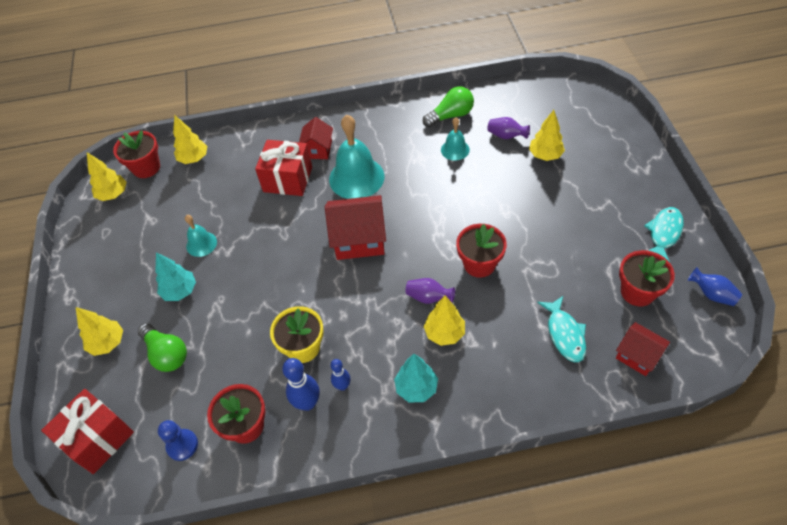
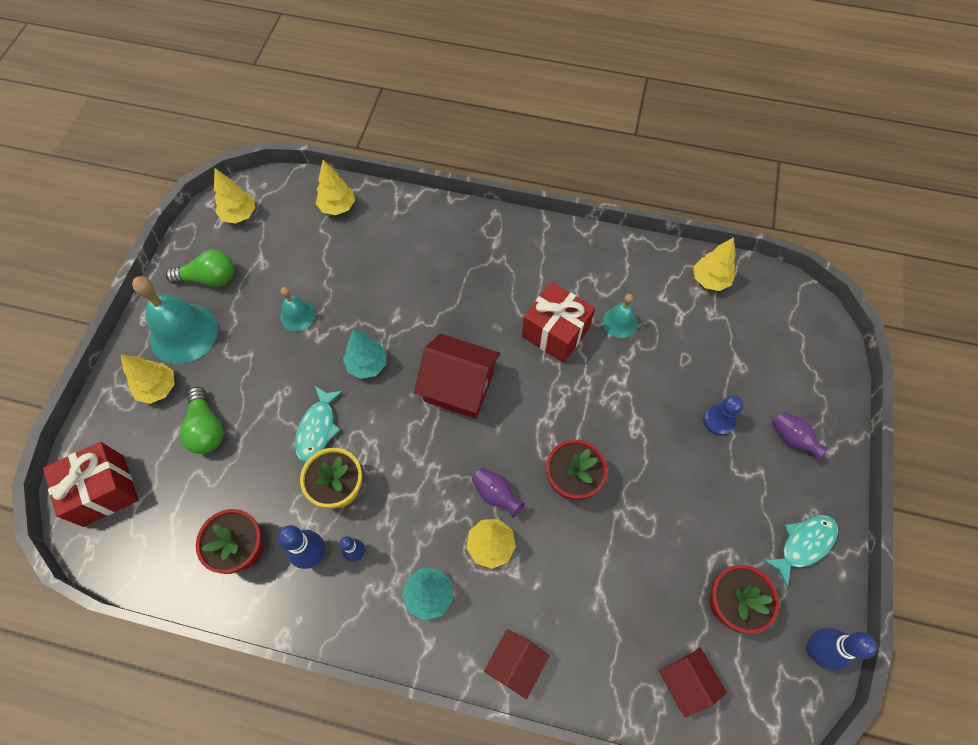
camera: 20 degrees right, 10 degrees up
red flower pot [113,130,160,178] -> none
turquoise tree [155,252,196,301] -> turquoise tree moved to [343,329,387,379]
blue pawn [158,420,198,461] -> blue pawn moved to [703,395,743,436]
red gift [255,140,312,196] -> red gift moved to [522,282,595,363]
red house [299,117,333,159] -> red house moved to [484,629,549,699]
turquoise bell [329,115,384,199] -> turquoise bell moved to [132,276,218,364]
green light bulb [423,86,474,127] -> green light bulb moved to [166,249,234,287]
purple vase [487,117,530,139] -> purple vase moved to [772,411,830,461]
yellow tree [529,110,565,161] -> yellow tree moved to [694,237,736,291]
turquoise fish [537,296,586,362] -> turquoise fish moved to [295,386,343,462]
blue vase [688,267,742,306] -> blue bowling pin [806,628,877,670]

